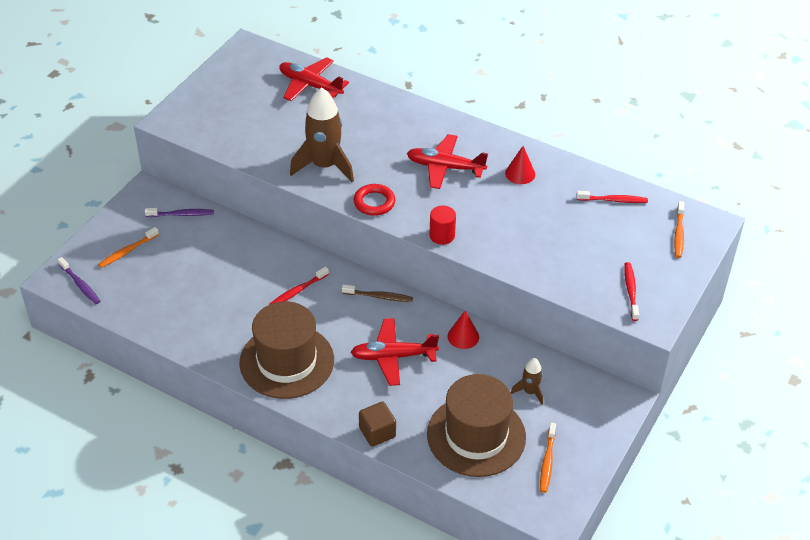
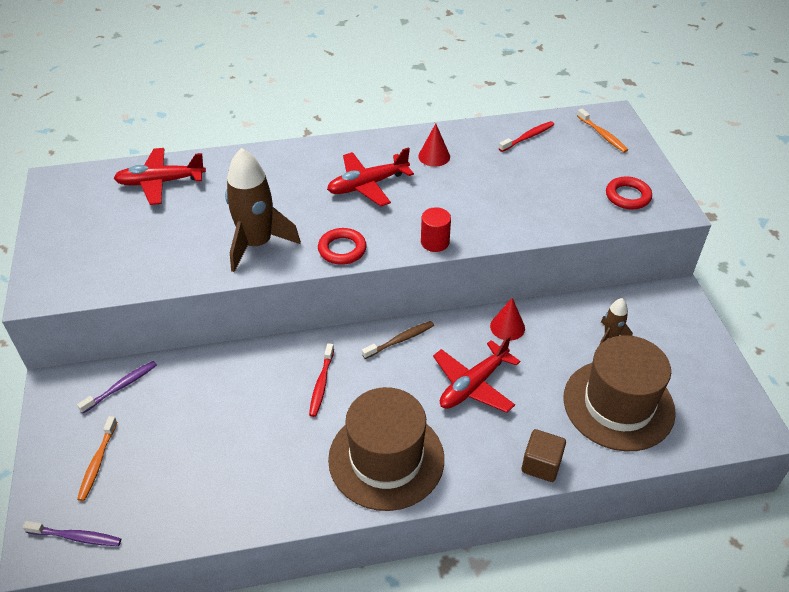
camera: 40 degrees left, 0 degrees up
orange toothbrush [540,423,556,493] -> none
red toothbrush [624,262,639,321] -> red ring [606,176,652,210]

